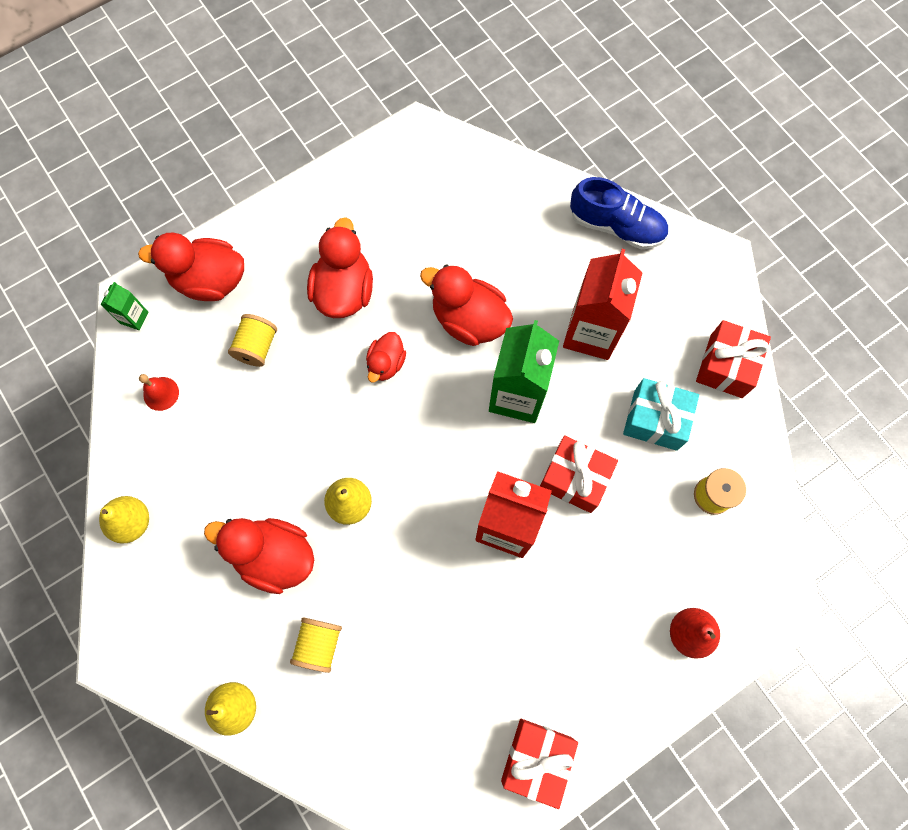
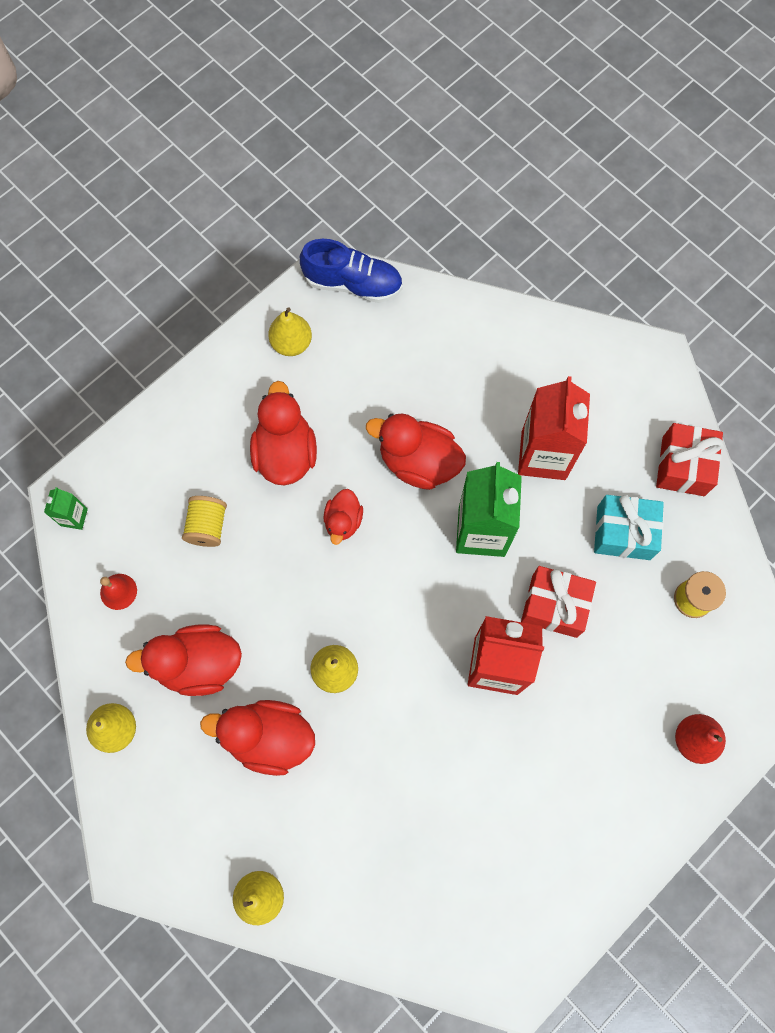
camera: 10 degrees left, 0 degrees up
red duck [138,233,244,301] -> red duck moved to [125,624,242,696]
yellow spool [290,617,342,673] -> none
red gift [501,719,578,809] -> none
blue shoe [570,177,668,249] -> blue shoe moved to [300,239,403,303]
none -> yellow pear [268,307,312,356]

